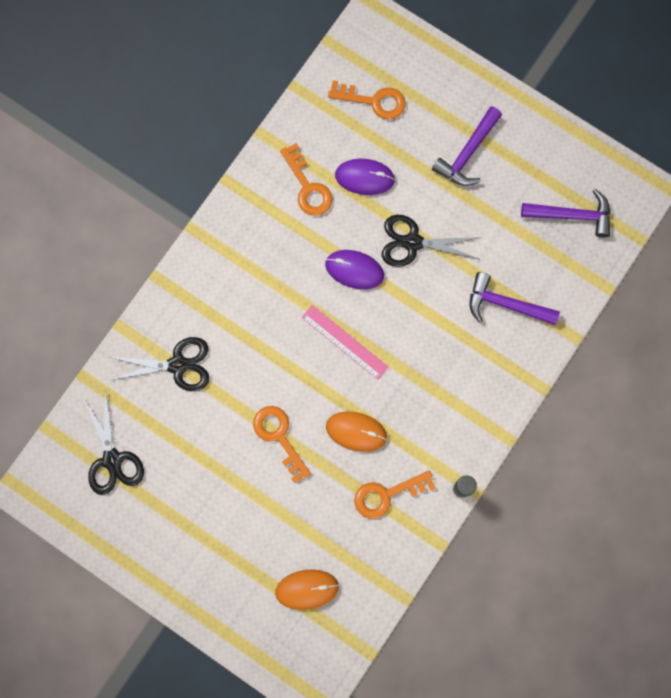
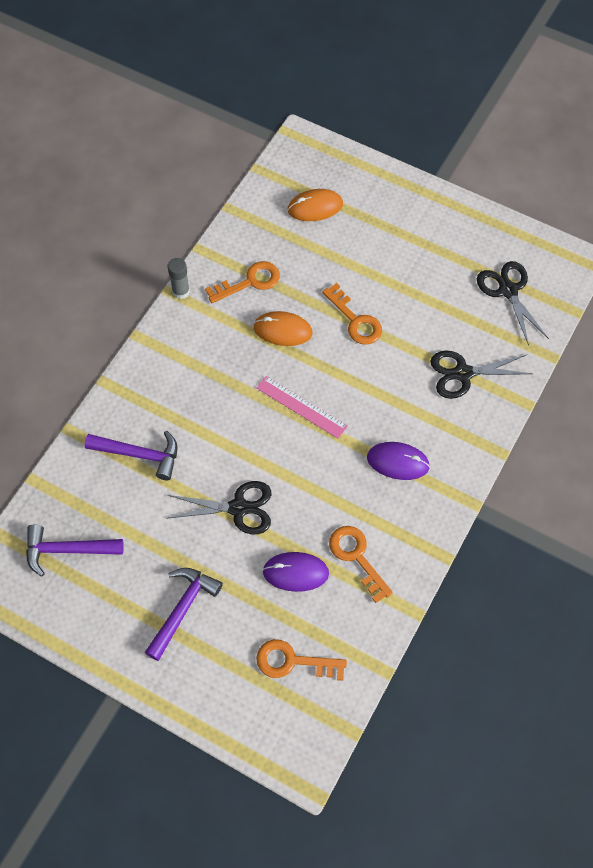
camera: 175 degrees right, 15 degrees down
purple mouse [325,250,384,289] -> purple mouse moved to [367,442,430,480]

